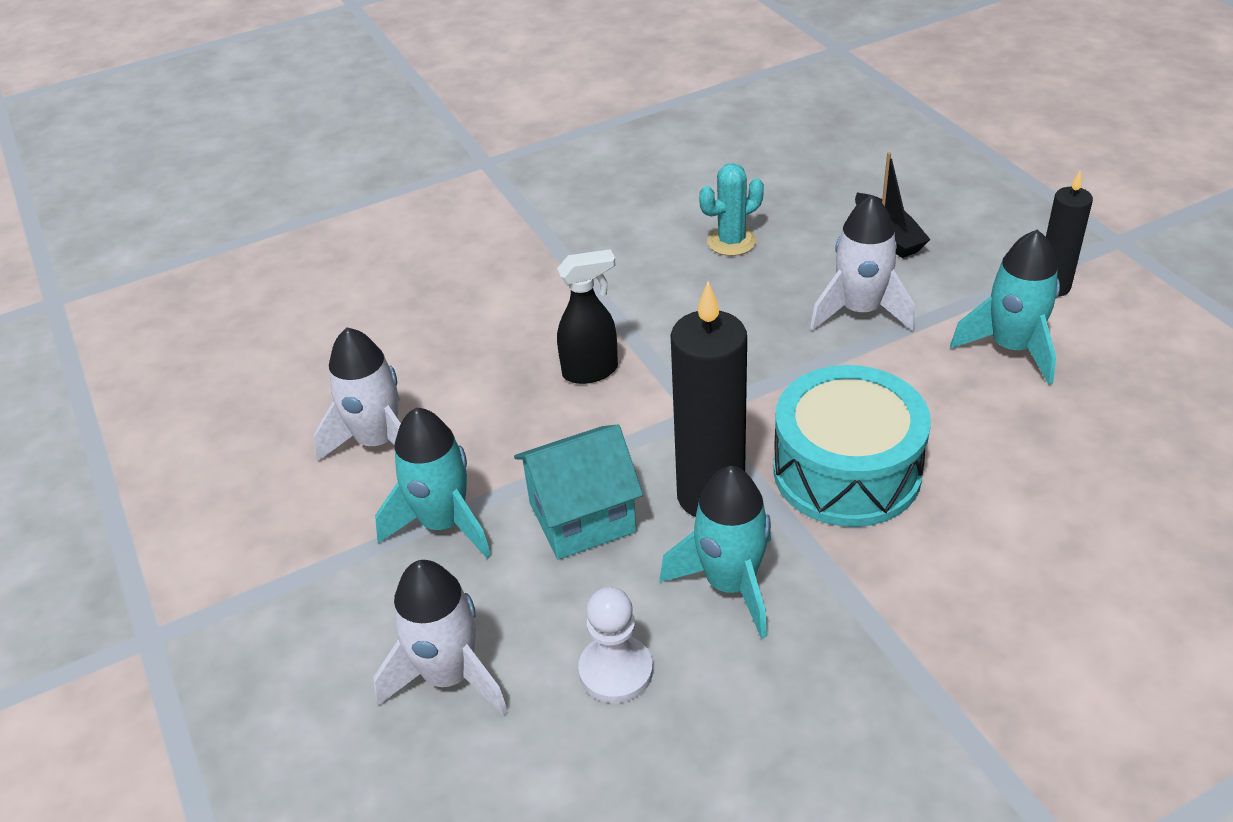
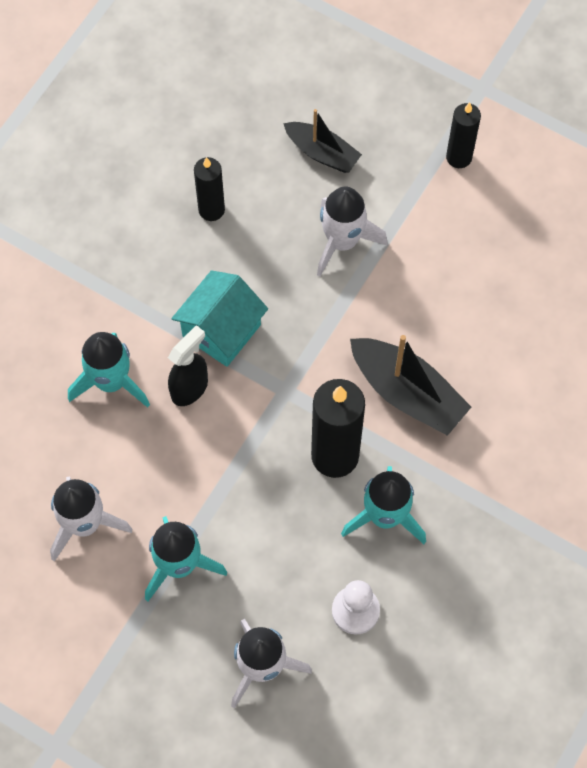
camera: 35 degrees left, 25 degrees up
turquoise house [514,425,643,560] -> turquoise house moved to [172,270,268,367]
turquoise cactus [699,163,764,256] -> black candle [194,157,225,221]
turquoise drum [773,365,931,527] -> black boat [350,335,471,436]
turquoise rocket [950,229,1060,385] -> turquoise rocket moved to [68,332,150,408]

